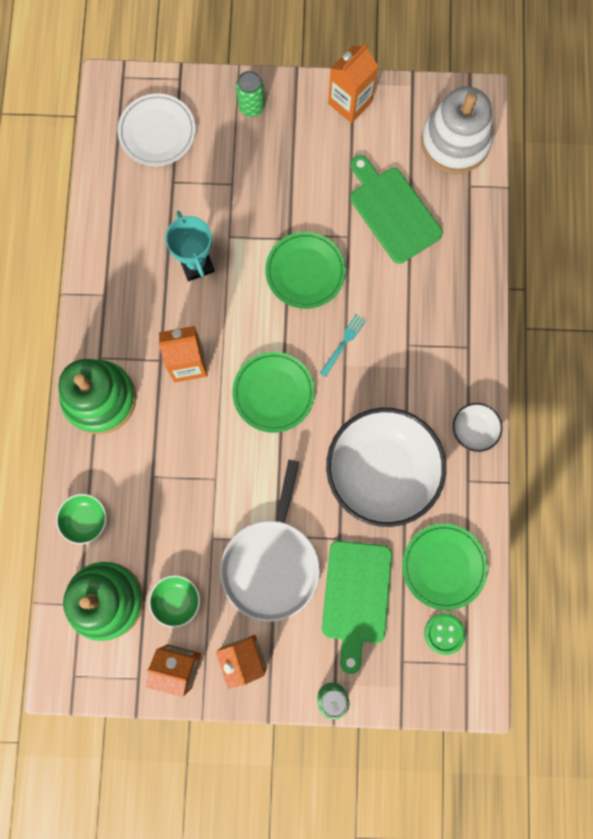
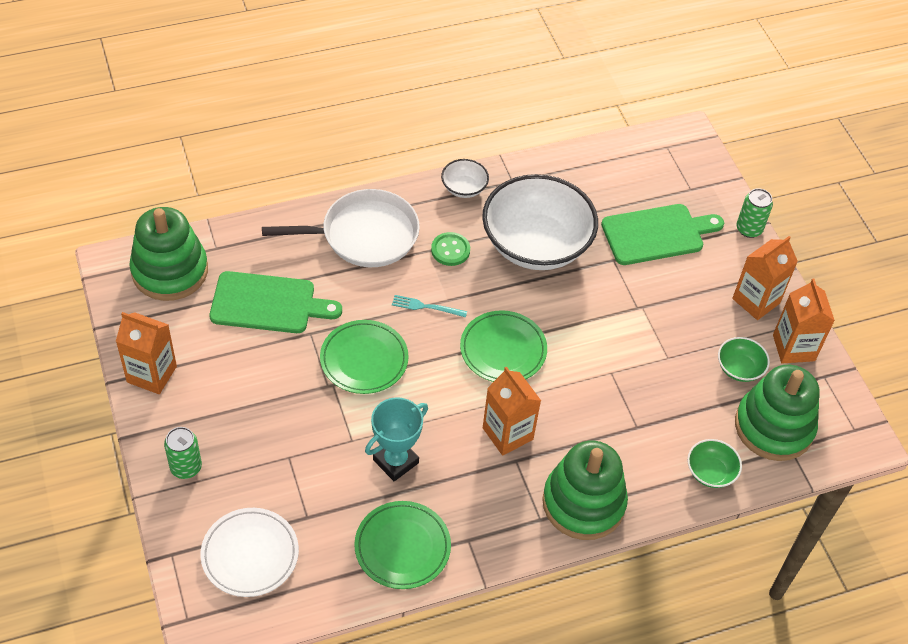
camera: 115 degrees left, 25 degrees down
white pan [220,459,320,622] -> white pan moved to [262,189,420,267]
green cutting board [350,155,443,264] -> green cutting board turned 120 degrees counterclockwise [210,271,342,333]
green plate [402,524,488,610] -> green plate moved to [354,501,451,589]
white stacking toy [421,86,493,174] -> green stacking toy [129,207,208,301]
green button [424,613,466,655] -> green button moved to [431,232,470,266]

